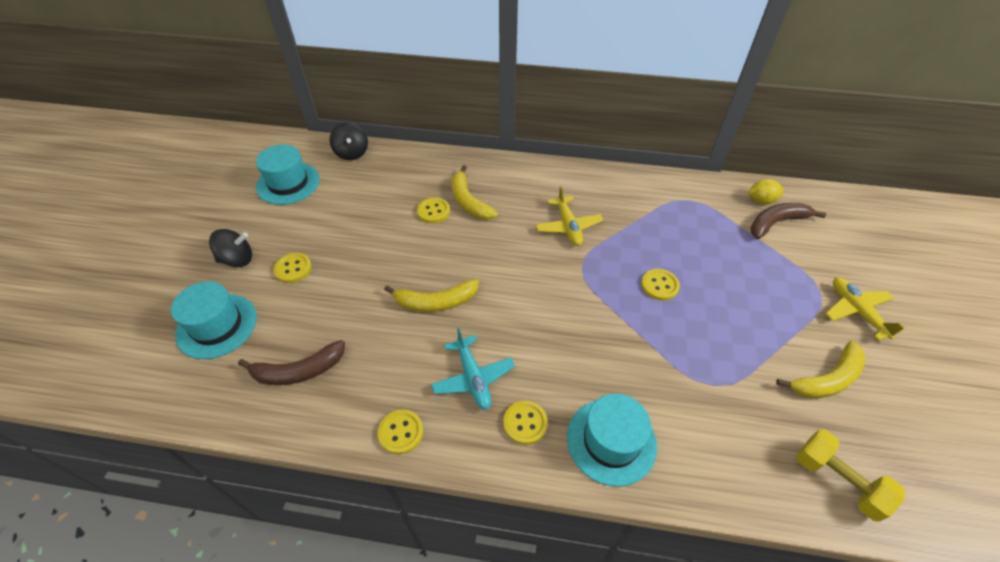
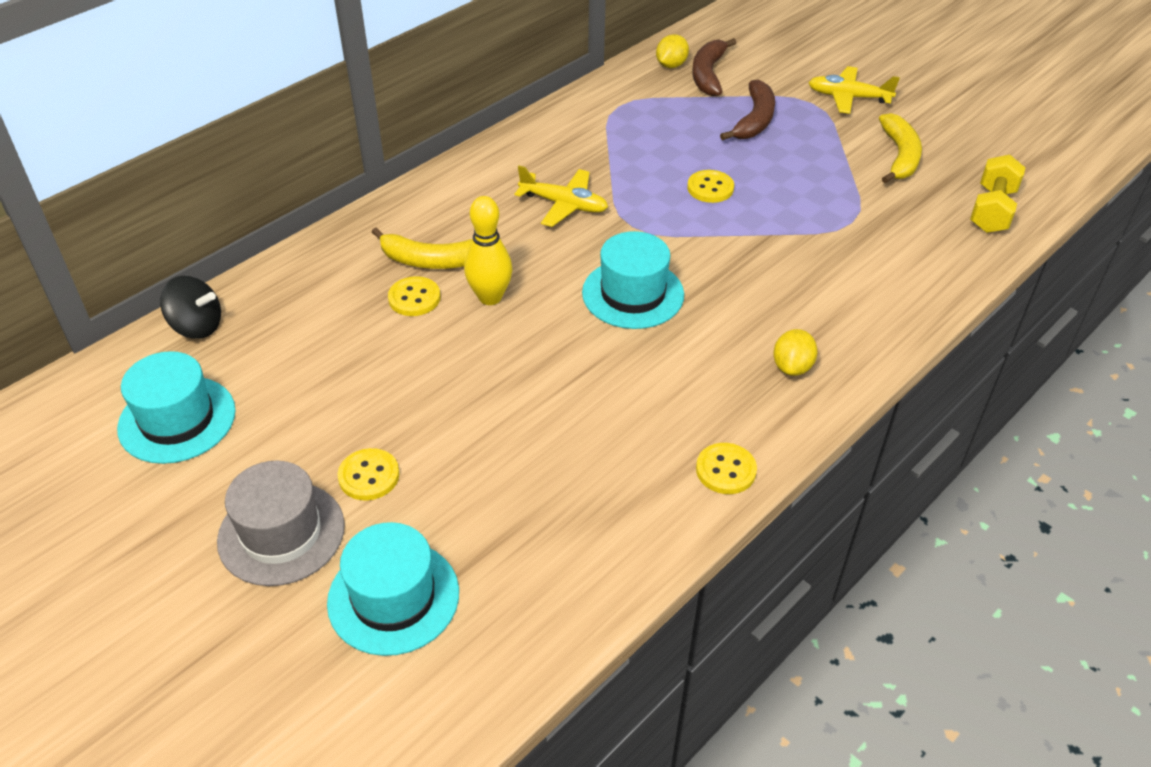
camera: 55 degrees left, 5 degrees down
black spinning top [209,229,252,267] -> grey hat [217,460,345,586]
brown banana [238,340,345,385] -> brown banana moved to [720,80,775,141]
yellow banana [384,279,479,312] -> none
turquoise plane [431,328,515,410] -> none
yellow button [503,401,548,445] -> yellow lemon [773,329,818,376]
turquoise hat [567,394,657,487] -> turquoise hat moved to [582,231,684,329]
yellow dumbbell [796,429,905,522] -> yellow dumbbell turned 60 degrees counterclockwise [970,154,1025,233]
none -> yellow bowling pin [464,196,513,305]

